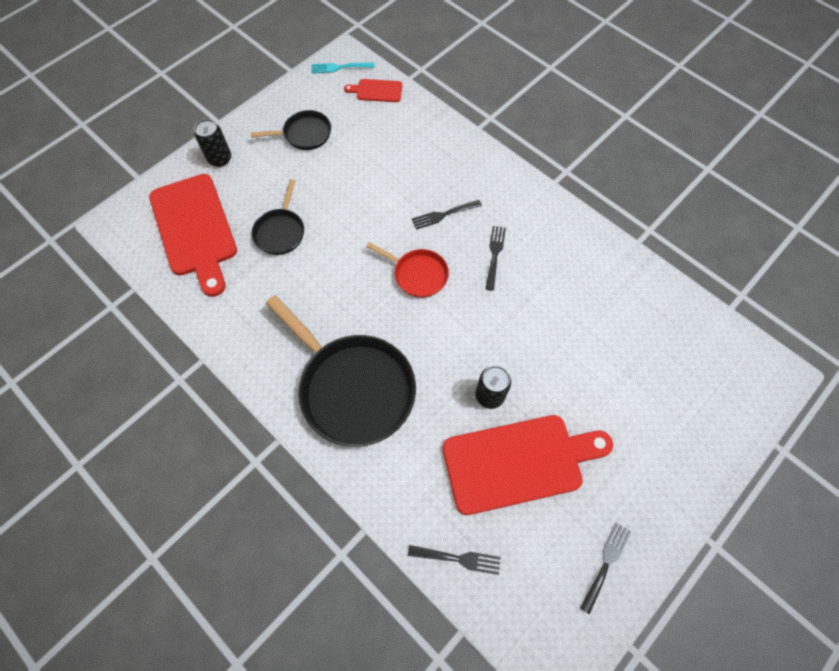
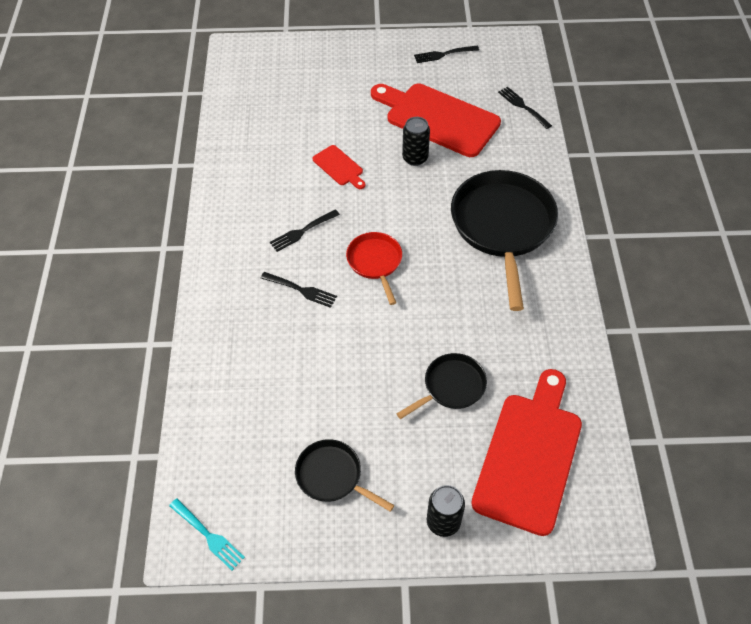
camera: 135 degrees left, 10 degrees down
red cutting board [344,79,402,102] -> red cutting board moved to [313,145,365,189]

